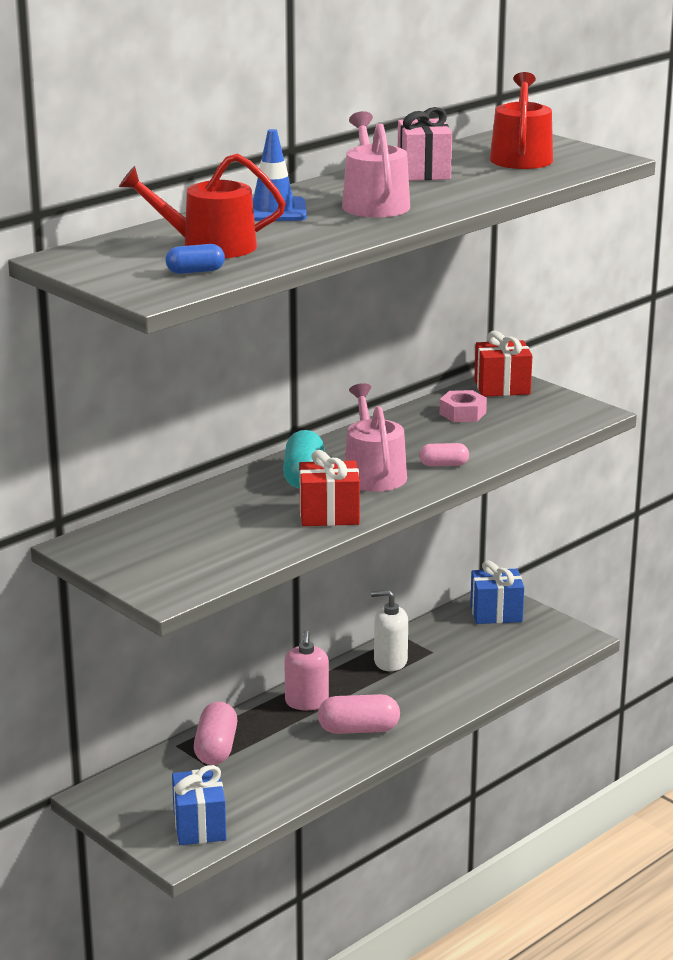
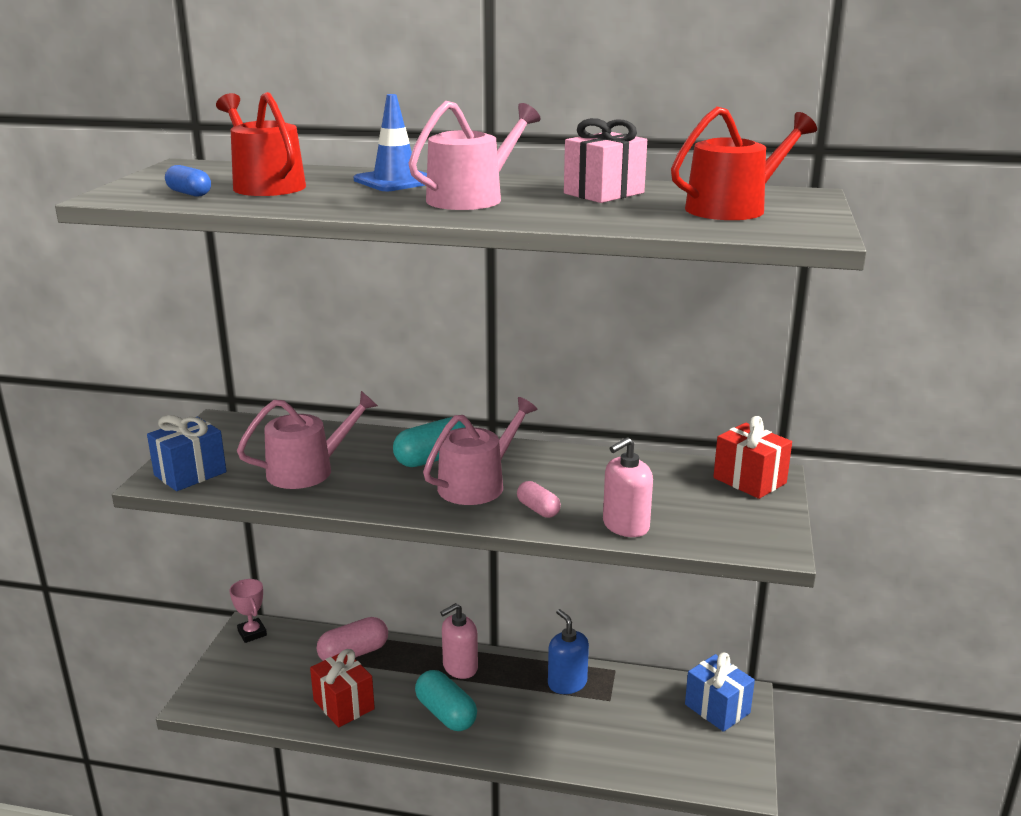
camera: 55 degrees right, 0 degrees up
blue gift [172,765,226,845] -> blue gift moved to [147,415,226,491]
red gift [299,450,360,526] -> red gift moved to [310,649,375,727]
pink capsule [318,694,400,734] -> turquoise capsule [415,670,477,731]
white soap dispenser [371,590,408,671] -> blue soap dispenser [548,609,589,694]
pink nut [440,390,487,422] -> none
none -> pink trophy [229,579,267,643]
none -> pink watering can [237,391,378,489]
none -> pink soap dispenser [603,437,653,537]

